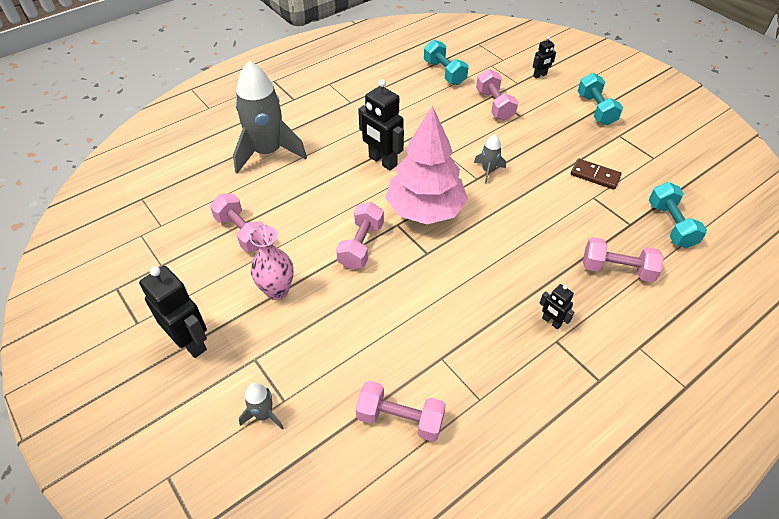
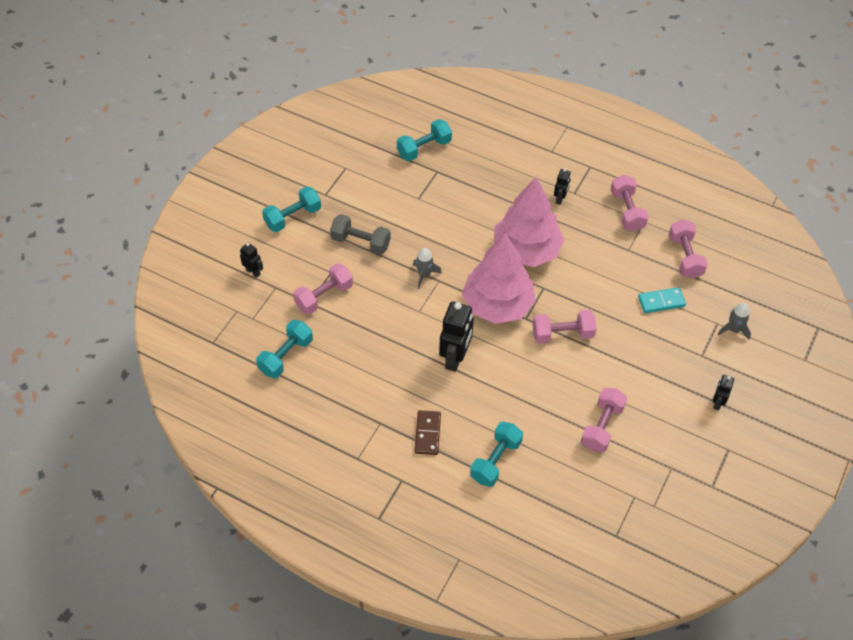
camera: 115 degrees left, 5 degrees up
black robot [139,266,207,358] -> black robot [713,375,734,410], size x0.52
grey rocket [233,61,307,174] -> turquoise dumbbell [470,422,523,487]
pink vase [250,225,294,300] -> none
brown domino [571,159,622,190] -> brown domino moved to [414,410,441,455]
pink dumbbell [583,237,664,282] -> pink dumbbell moved to [611,175,649,231]
none -> grey dumbbell [330,214,391,255]
none -> pink tree [494,177,564,267]
none -> turquoise domino [638,287,686,313]

